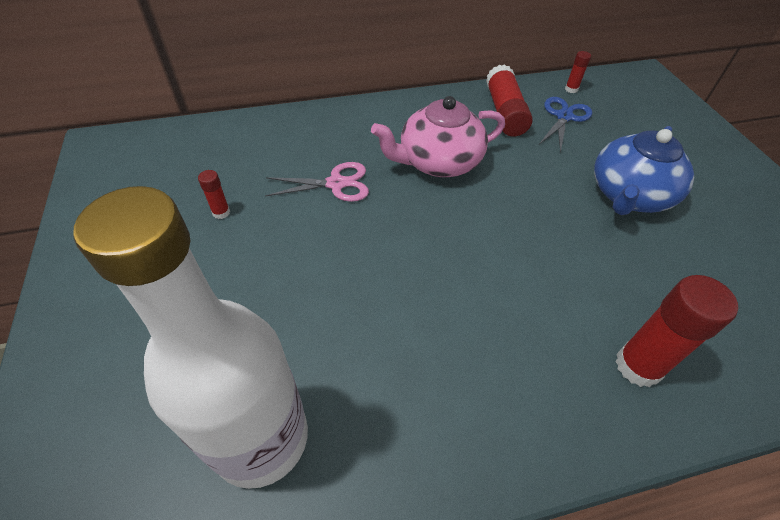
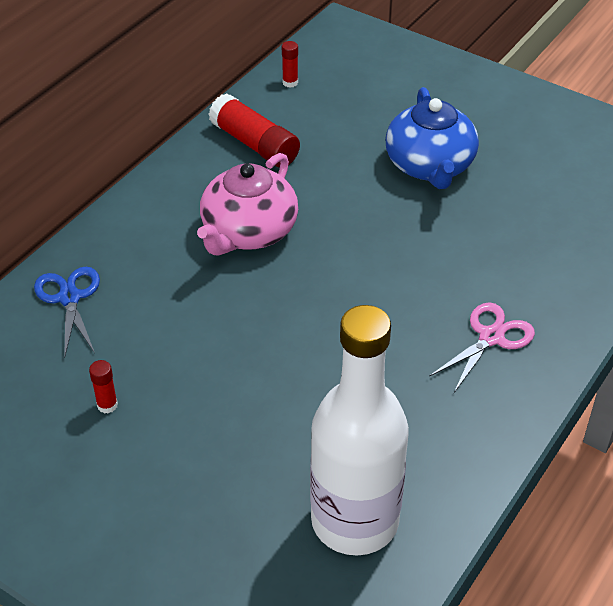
camera: 40 degrees left, 5 degrees down
pink scissors [265,162,369,202] -> pink scissors moved to [429,303,535,393]
blue scissors [539,97,592,153] -> blue scissors moved to [34,267,100,358]
red glue stick [615,275,738,387] -> none

